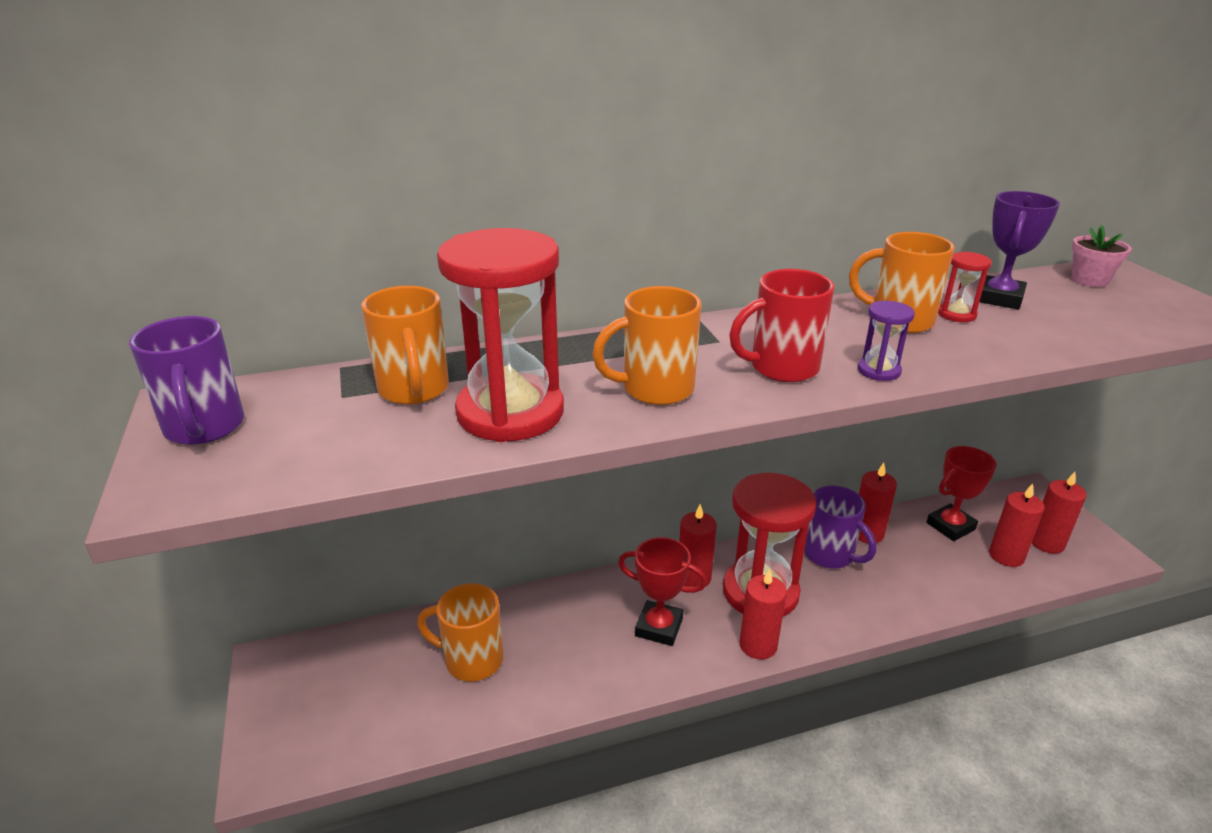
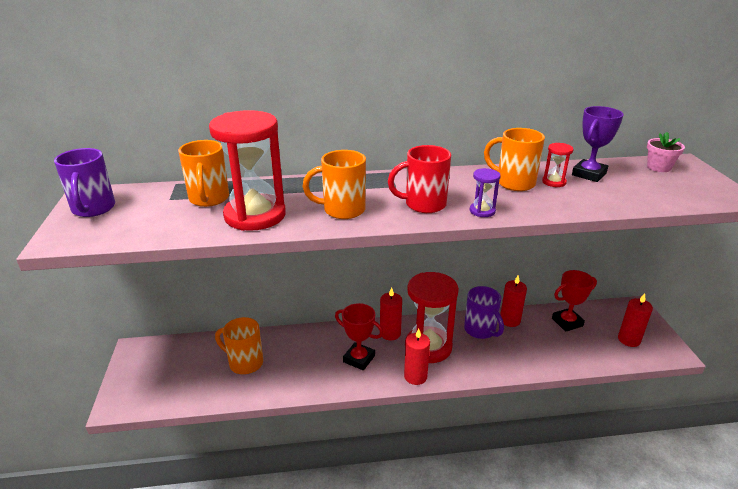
camera: 10 degrees right, 0 degrees up
red candle [989,484,1045,567] -> none

